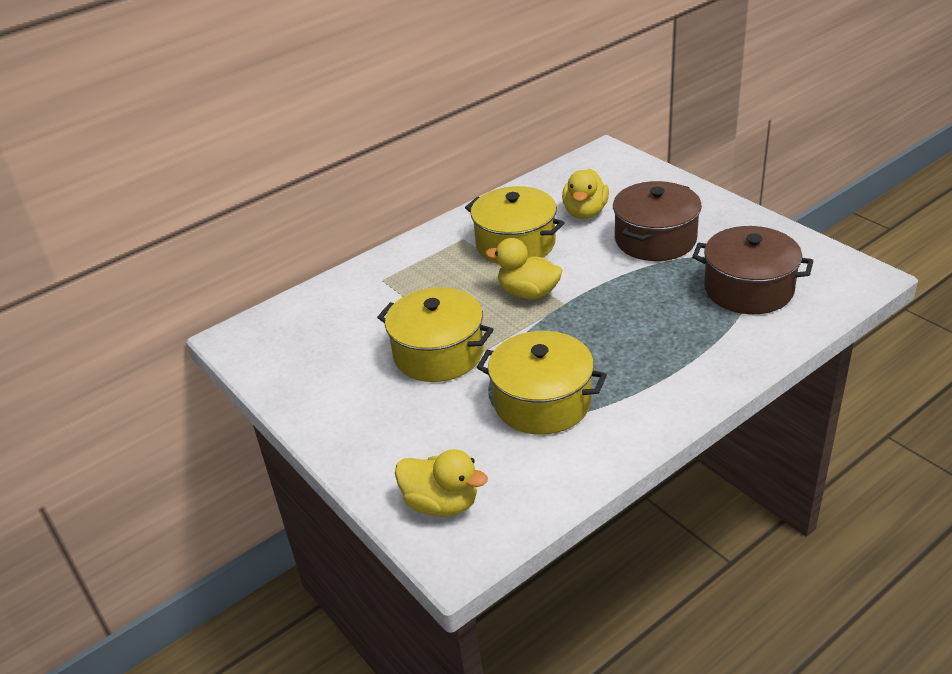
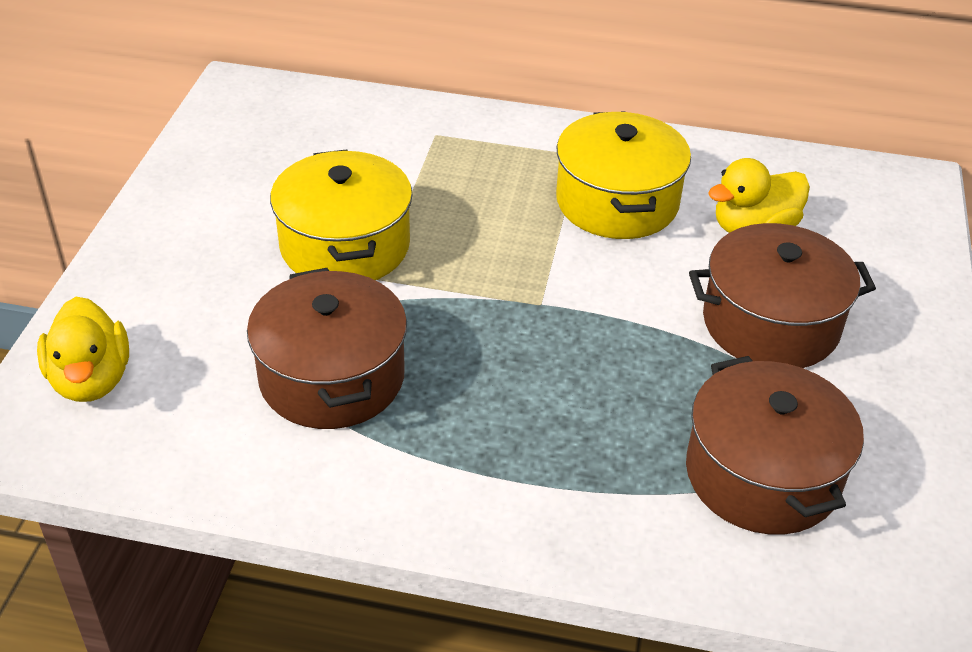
camera: 45 degrees right, 5 degrees up
yellow pot [477,331,607,435] -> brown pot [247,268,407,429]
yellow duck [486,238,562,299] -> none

